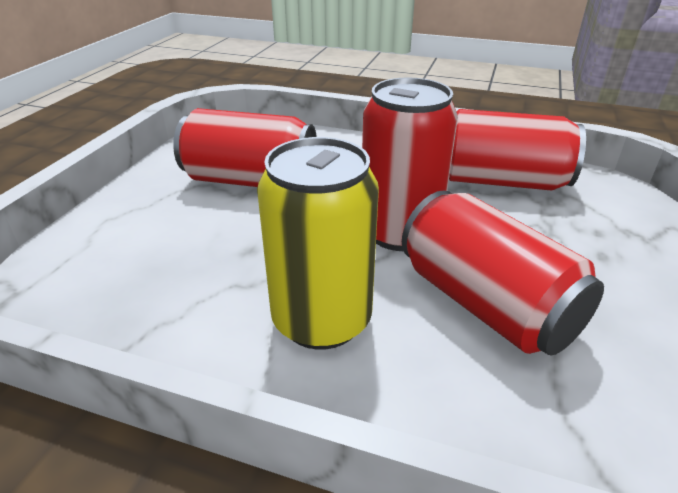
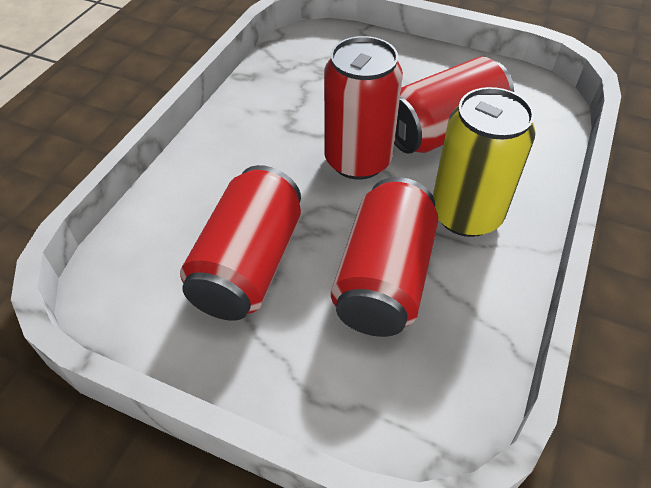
camera: 85 degrees left, 15 degrees up
red can [449,109,586,191] -> red can moved to [331,177,438,337]

